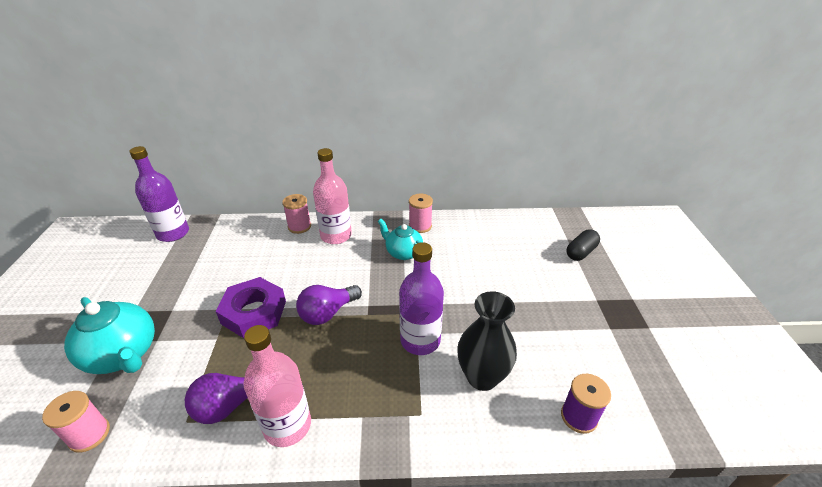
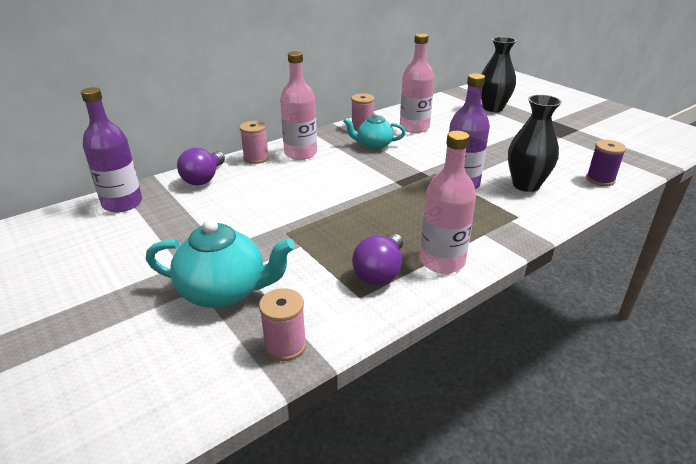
camera: 35 degrees left, 5 degrees down
purple nut [216,277,286,338] -> none
purple light bulb [296,285,362,325] -> purple light bulb moved to [177,148,225,185]
black capsule [566,230,600,261] -> black vase [481,37,516,112]
none -> pink bottle [400,33,434,133]

